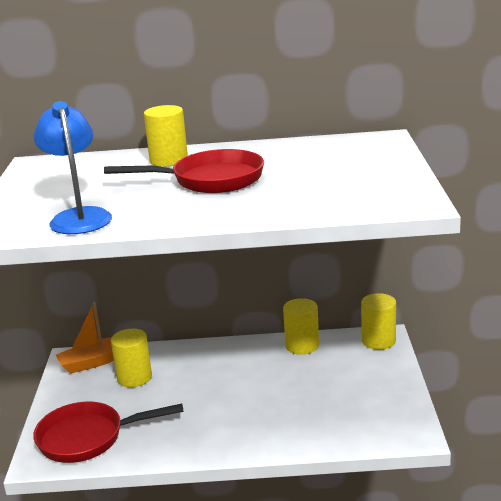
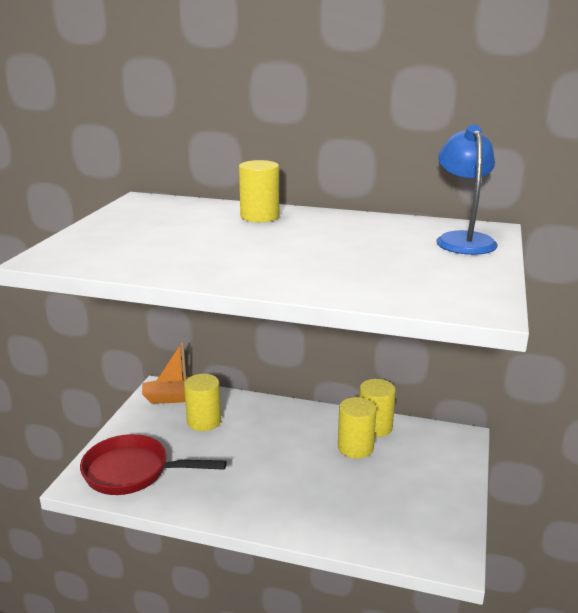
camera: 15 degrees right, 0 degrees up
blue lamp [34,101,112,234] -> blue lamp moved to [436,125,498,255]
red pan [104,149,264,193] -> none
yellow cylinder [361,293,396,350] -> yellow cylinder moved to [338,397,376,459]

